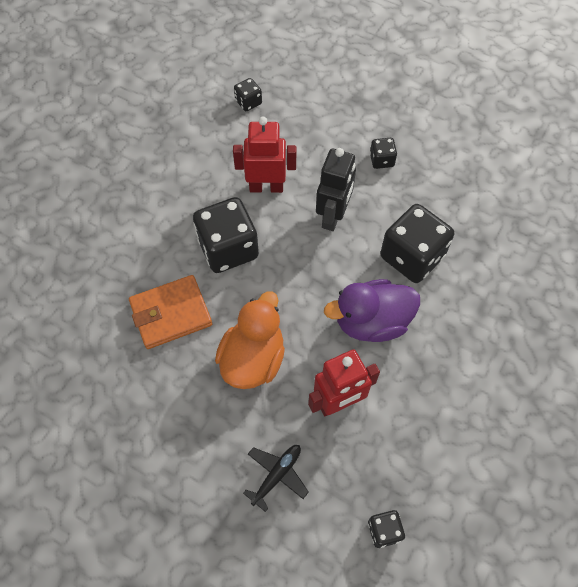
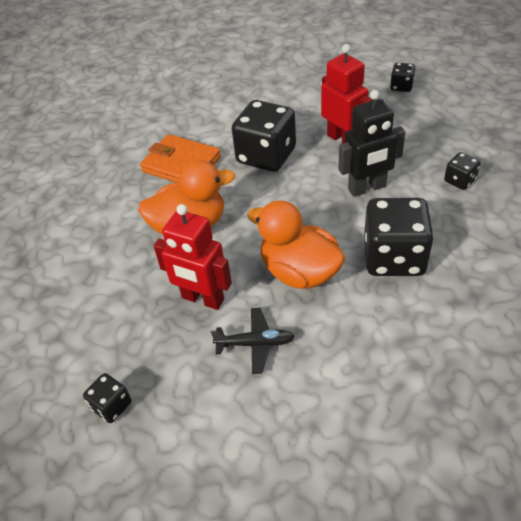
camera: 55 degrees right, 15 degrees down
black plane [243,445,309,512] -> black plane moved to [211,308,295,374]
purple duck [324,279,420,342] -> orange duck [247,200,345,289]

